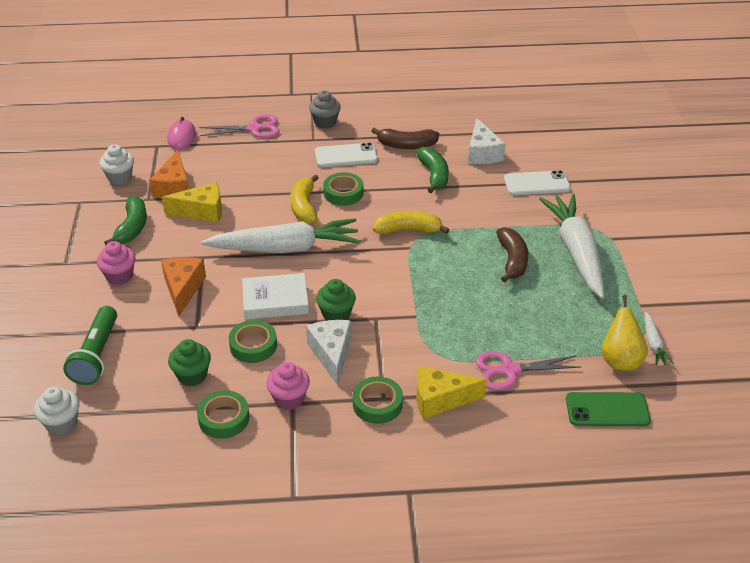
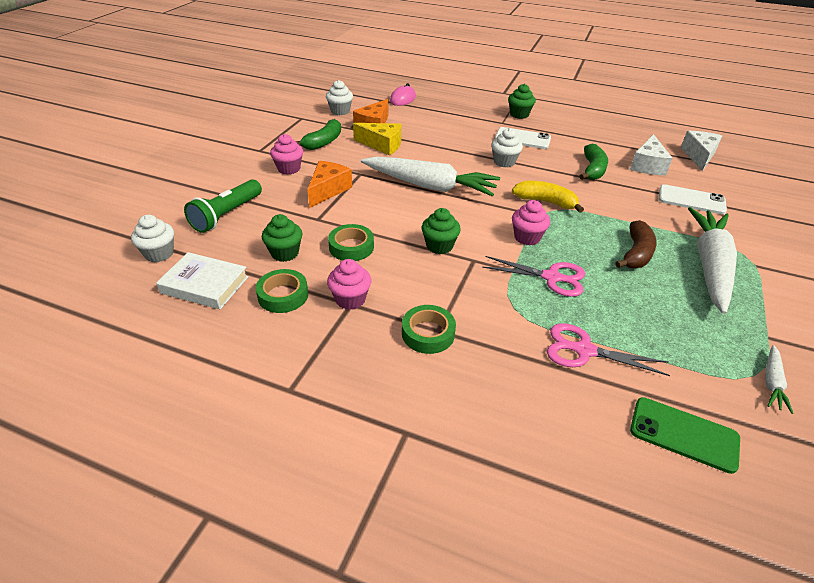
camera: 25 degrees right, 0 degrees up
pink scissors [200,114,280,138] -> pink scissors moved to [482,256,585,297]
white book [242,273,309,319] -> white book moved to [156,252,249,309]
yellow banana [290,175,319,224] -> none
white cheese [306,320,351,385] -> white cheese moved to [681,131,722,171]
grey cupcake [309,90,341,129] -> green cupcake [508,84,536,119]
green tape [323,172,364,206] -> white cupcake [491,128,523,168]
brown banana [371,128,439,149] -> none
yellow cheese [416,366,487,419] -> none
yellow pear [601,295,648,371] -> none
none -> pink cupcake [512,200,550,245]

